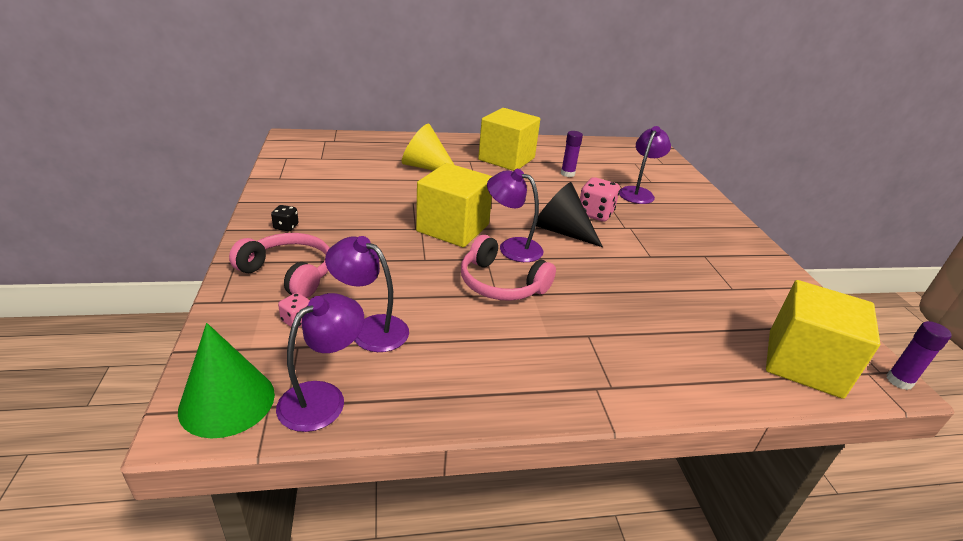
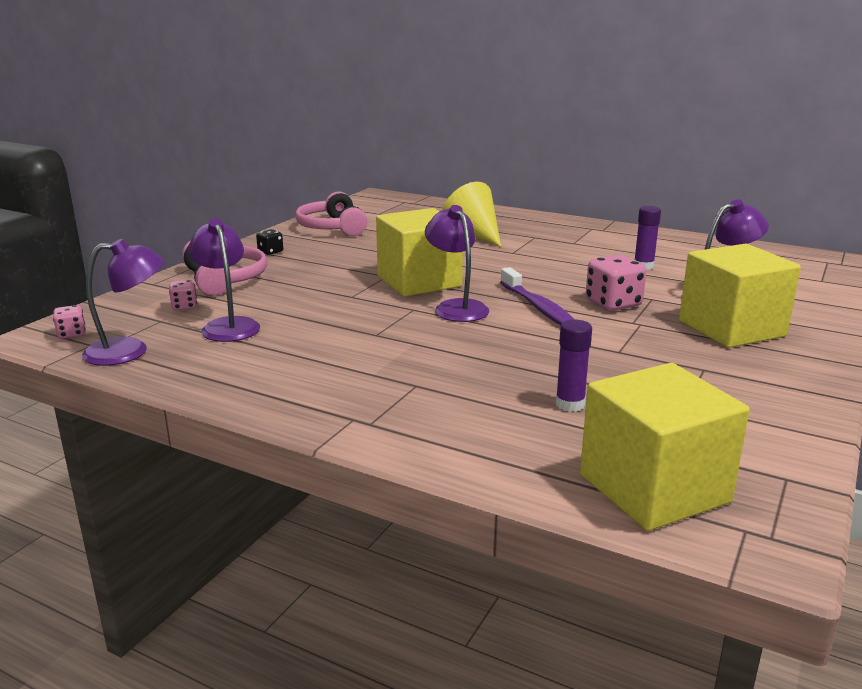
camera: 40 degrees right, 10 degrees down
green cone [178,323,275,438] -> pink dice [53,305,86,339]
pink headphones [461,235,556,301] -> pink headphones moved to [295,191,367,236]
yellow cube [478,108,540,171] -> yellow cube moved to [679,244,801,348]
black cone [536,182,603,247] -> purple toothbrush [500,267,575,325]
purple glue stick [886,321,951,390] -> purple glue stick moved to [555,320,592,412]

